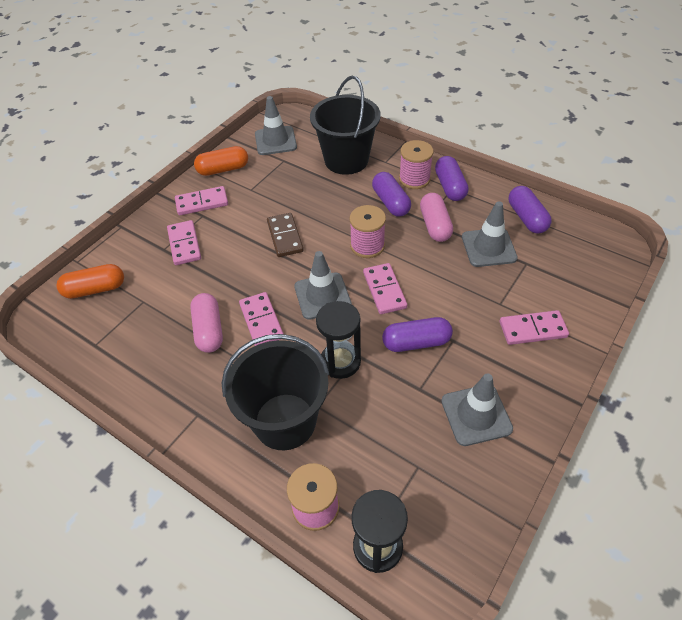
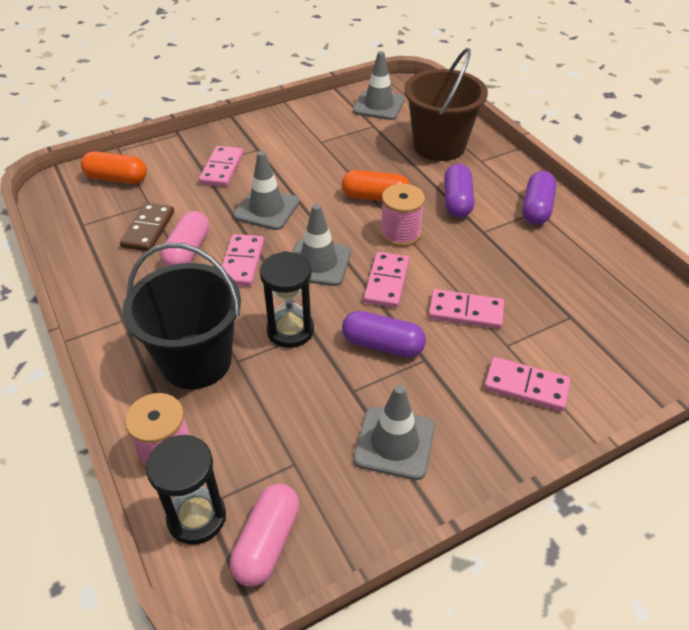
camera: 25 degrees right, 5 degrees down
pink domino [175,186,228,215] -> pink domino moved to [429,289,504,329]
orange capsule [194,146,248,176] -> orange capsule moved to [342,170,410,201]
brown domino [267,213,304,257] -> brown domino moved to [120,203,174,251]
black bucket [310,76,381,175] -> brown bucket [404,48,488,161]
pink spool [399,140,433,189] -> none
pink capsule [420,193,453,242] -> pink capsule moved to [230,483,300,586]
grey traffic cone [462,201,518,267] -> grey traffic cone moved to [233,151,300,230]
purple capsule [509,186,552,233] -> none

